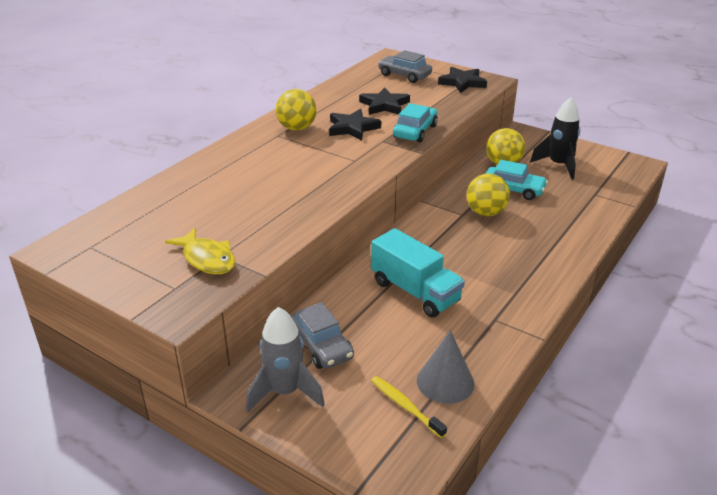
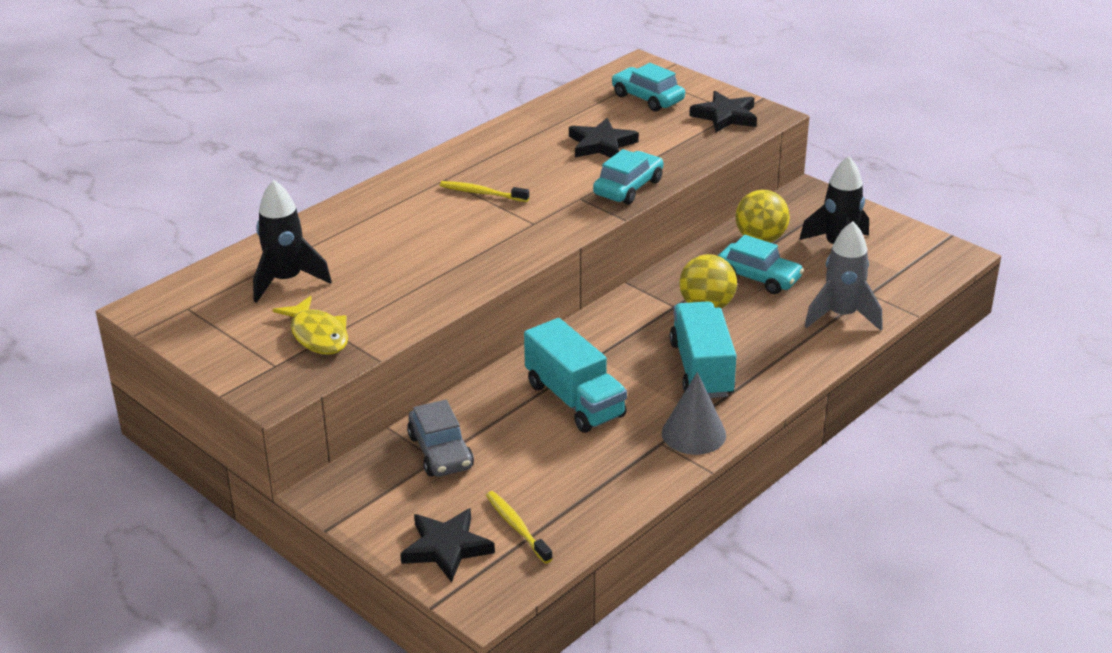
camera: 10 degrees right, 0 degrees up
grey rocket [246,307,325,412] -> grey rocket moved to [805,222,883,331]
yellow ball [276,89,317,131] -> none
black star [329,109,381,141] -> black star moved to [400,508,495,582]
grey car [378,50,432,83] -> turquoise car [611,63,685,112]
grey cone [417,330,475,404] -> grey cone moved to [662,372,726,455]
none -> black rocket [253,180,332,303]
none -> yellow toothbrush [440,181,529,202]
none -> turquoise truck [670,301,737,398]

